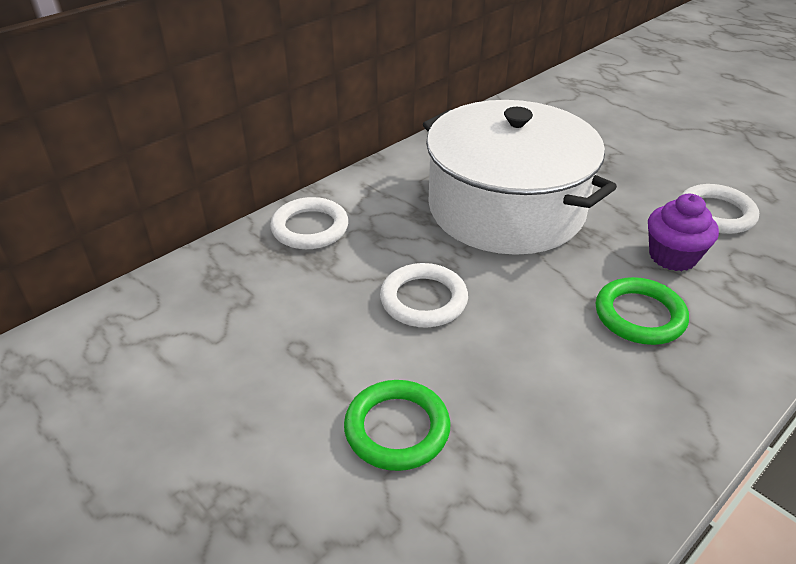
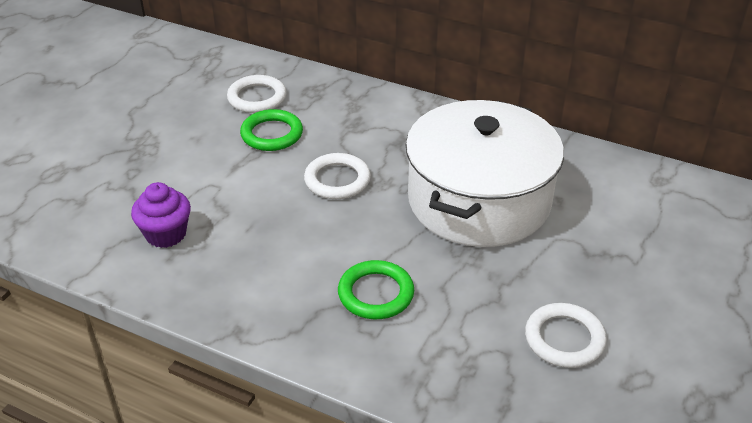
camera: 70 degrees right, 0 degrees up
white ring [270,197,349,249] -> white ring moved to [227,75,287,113]
green ring [344,380,451,471] -> green ring moved to [240,109,303,151]
purple cupcake [648,194,719,271] -> purple cupcake moved to [131,182,191,248]

